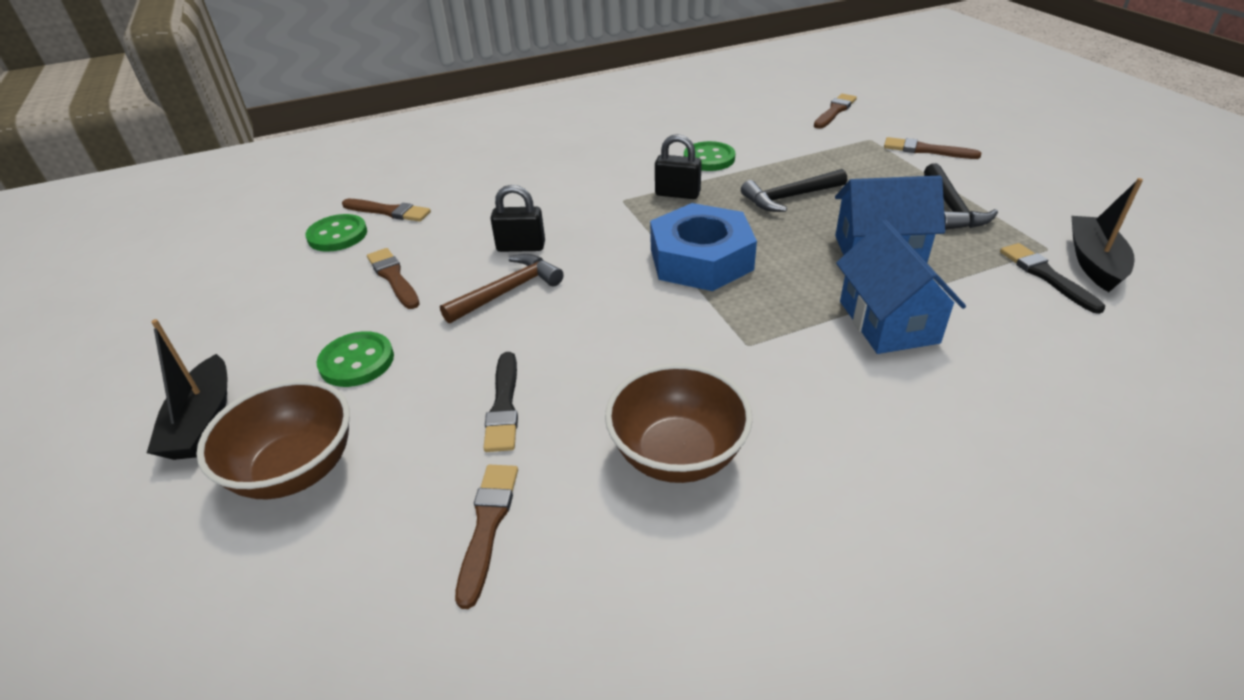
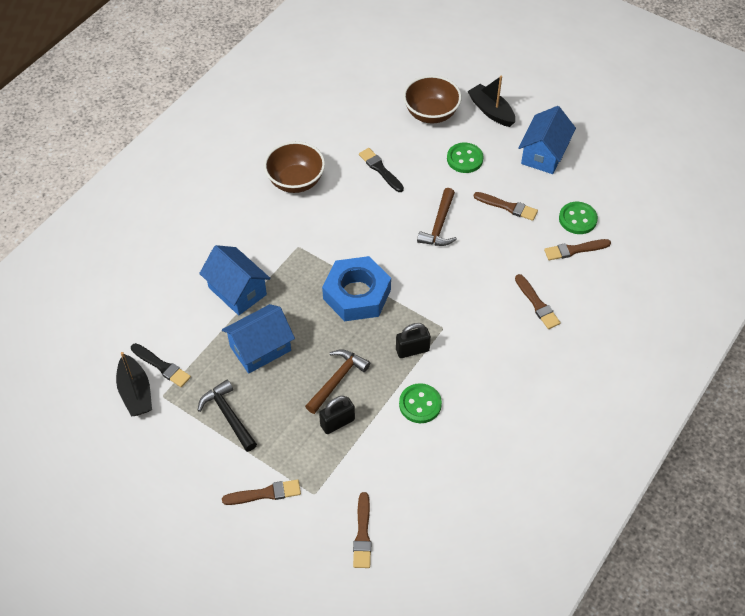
camera: 145 degrees right, 15 degrees up
brown brush [455,465,518,609] -> brown brush moved to [515,274,561,329]
black padlock [490,185,545,252] -> black padlock moved to [319,396,355,434]
black hammer [741,169,847,212] -> brown hammer [305,349,370,414]
none -> blue house [518,106,576,174]

